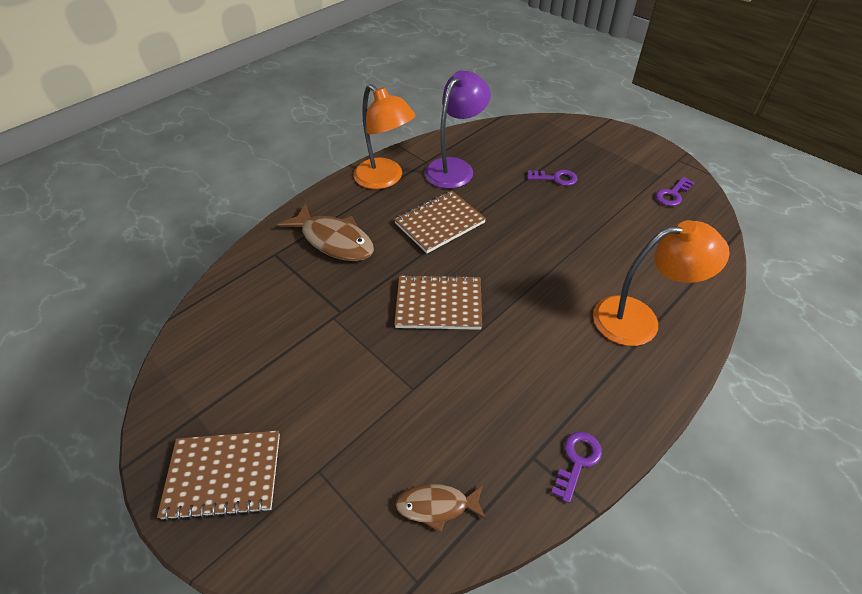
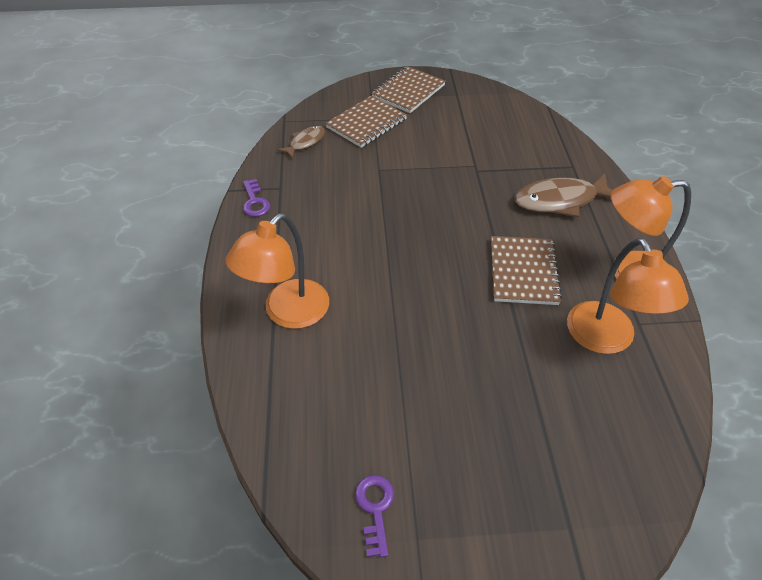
camera: 130 degrees right, 0 degrees up
brown notebook [394,274,482,330] -> brown notebook moved to [325,96,407,148]
purple lamp [424,70,491,189] -> orange lamp [567,238,689,354]
purple key [527,170,577,186] -> none

